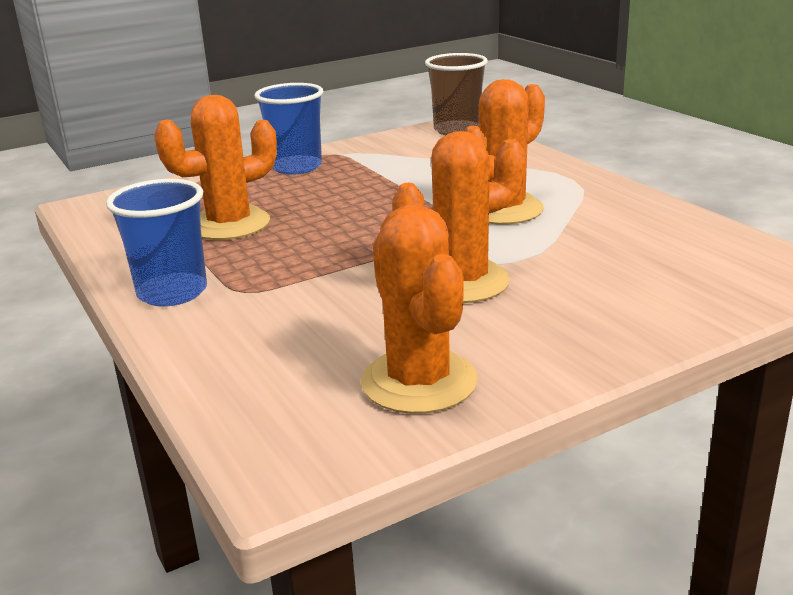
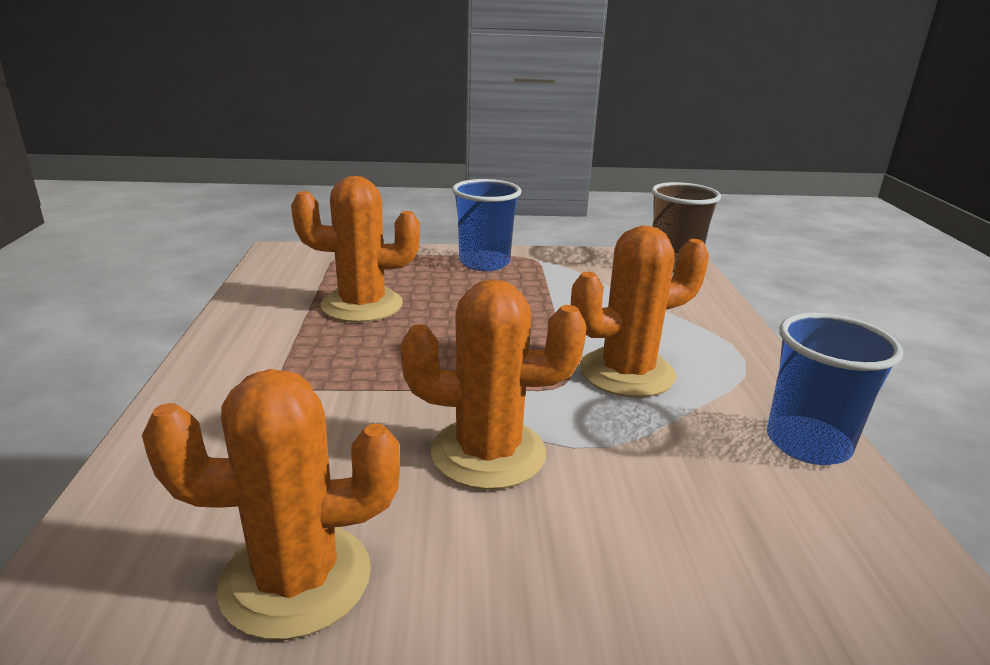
camera: 25 degrees right, 0 degrees up
blue cup [106,179,207,307] -> blue cup moved to [767,313,903,465]
orange cactus [361,205,478,414] -> orange cactus turned 75 degrees clockwise [142,369,400,640]

